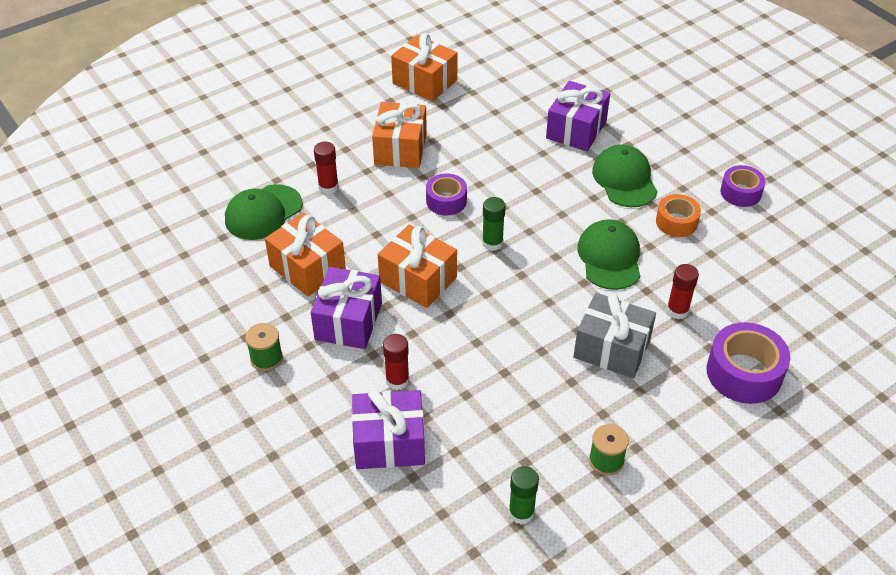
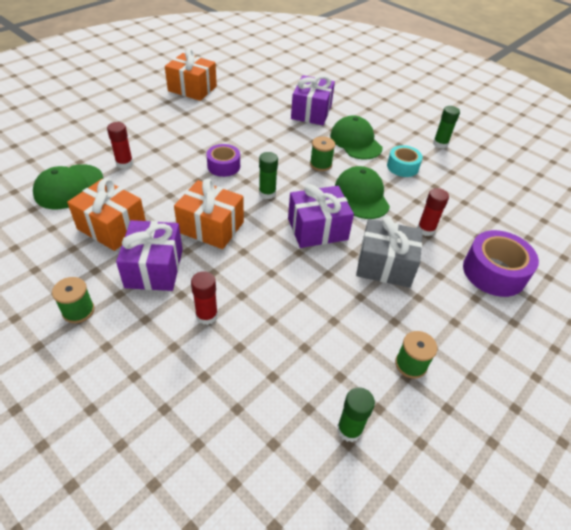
camera: 15 degrees left, 0 degrees up
purple gift [352,389,425,469] -> purple gift moved to [288,184,354,248]
orange gift [372,102,427,168] -> none
orange tape [656,194,701,237] -> turquoise tape [387,145,423,177]
purple tape [720,165,766,207] -> green glue stick [433,106,460,149]
none -> green spool [310,136,335,171]

